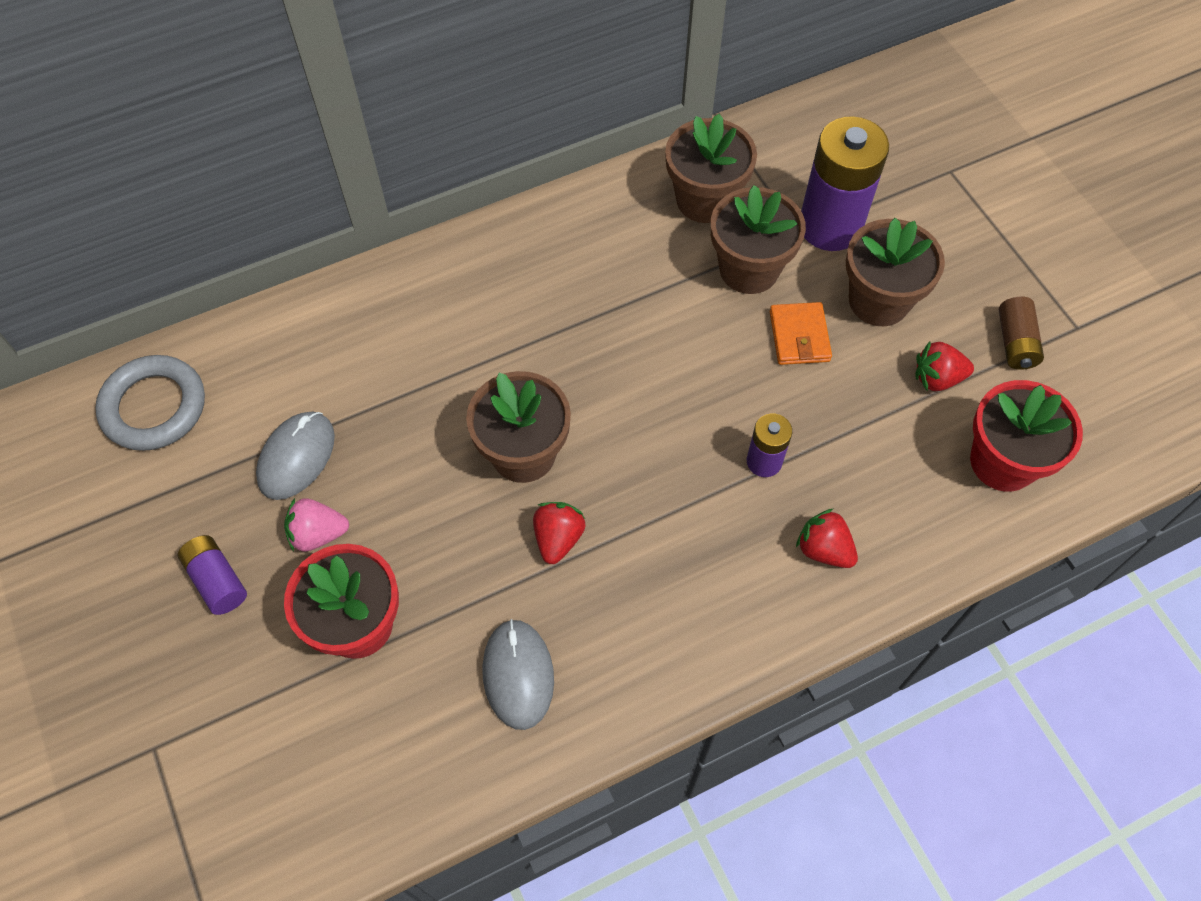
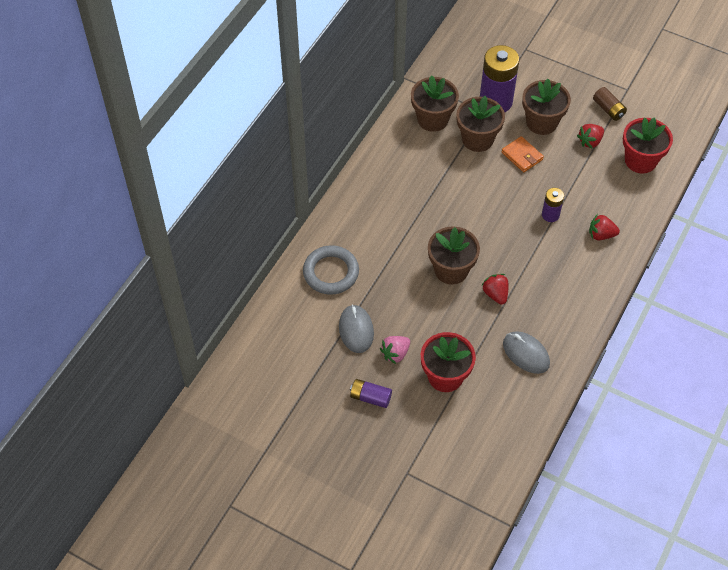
camera: 35 degrees left, 5 degrees down
grey ring [95,355,205,451] -> grey ring moved to [303,245,359,295]

